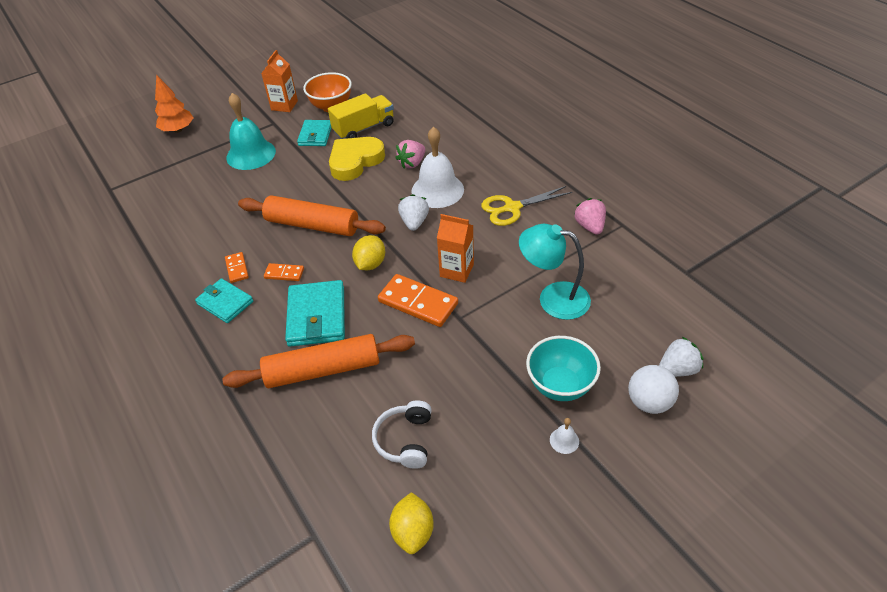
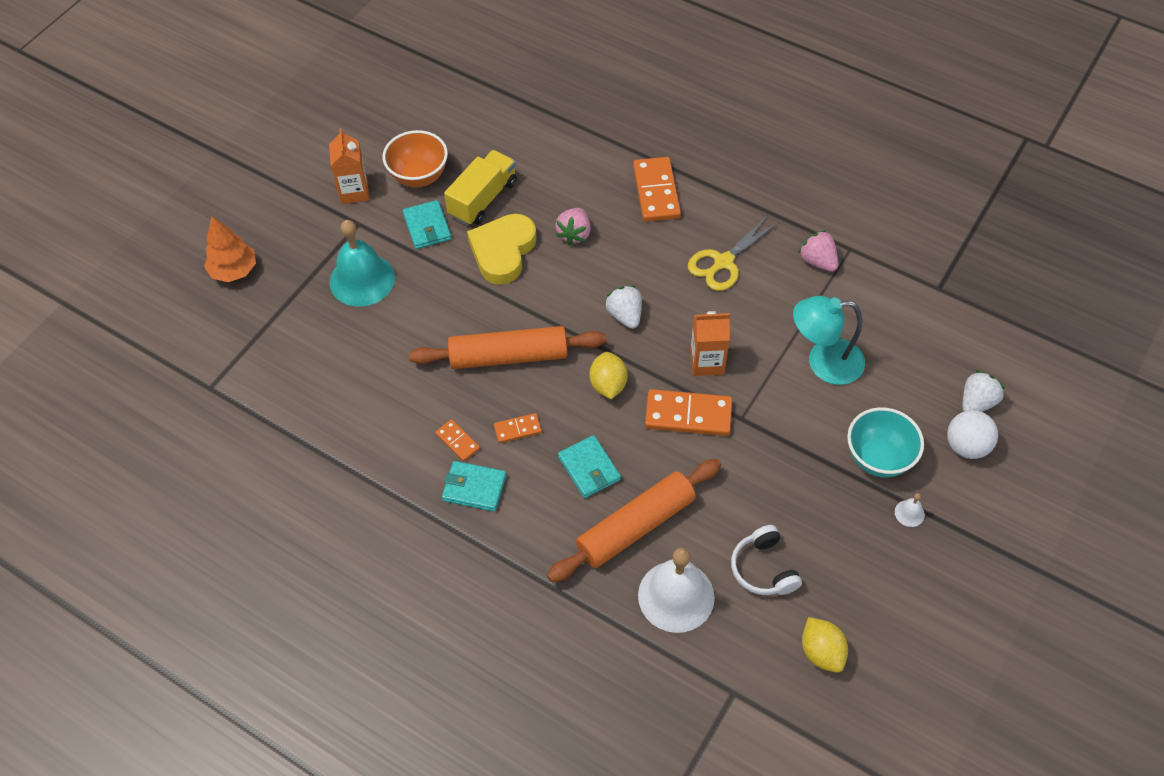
camera: 25 degrees left, 10 degrees up
turquoise wallet [285,280,345,347] -> turquoise wallet [558,435,621,498], size x0.66
white bell [411,127,464,208] -> white bell moved to [638,548,715,633]
none -> orange domino [633,157,681,222]

